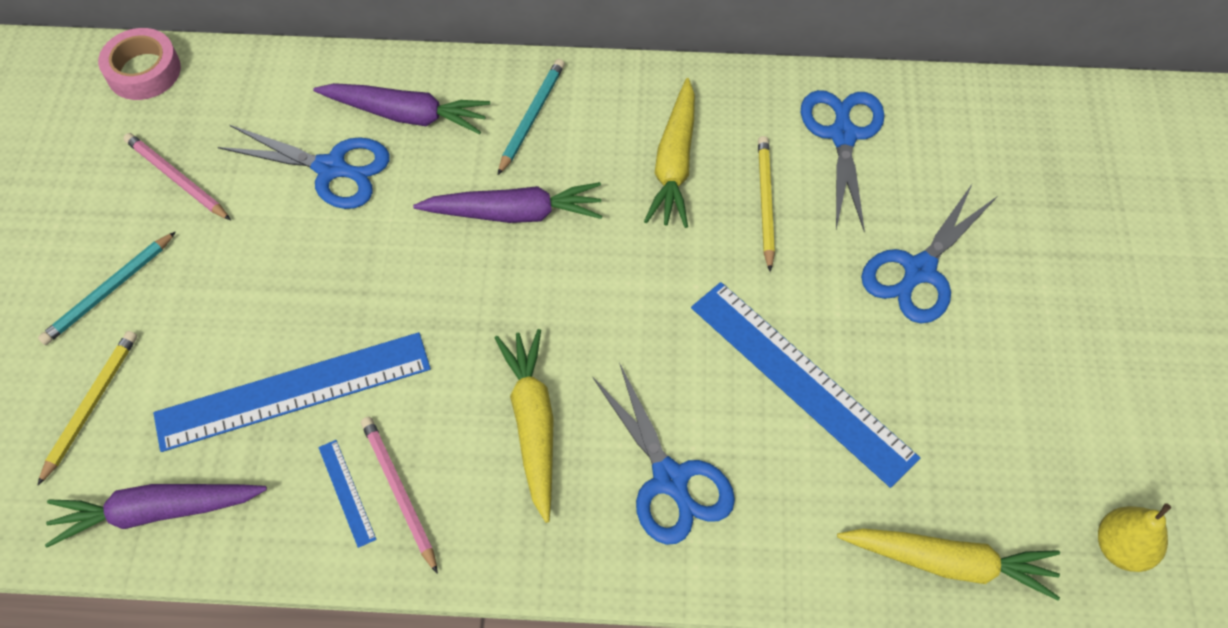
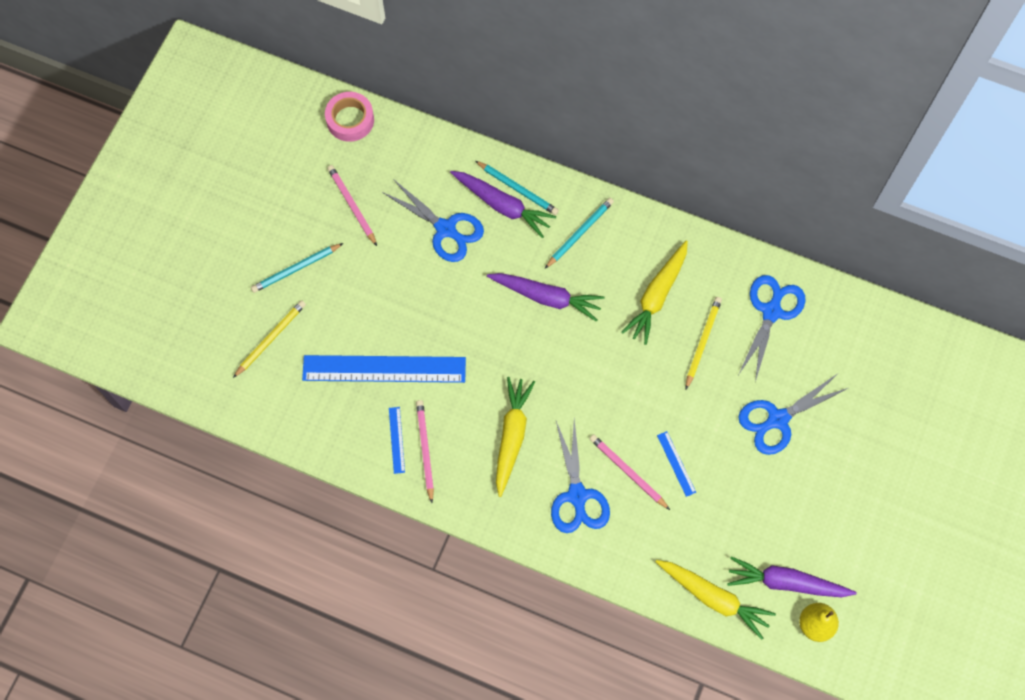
camera: 20 degrees right, 10 degrees up
purple carrot [45,484,267,548] -> purple carrot moved to [727,556,857,597]
blue ruler [691,282,920,488] -> blue ruler [657,431,696,497], size x0.41
none -> turquoise pencil [475,161,559,215]
none -> pink pencil [590,434,670,510]

